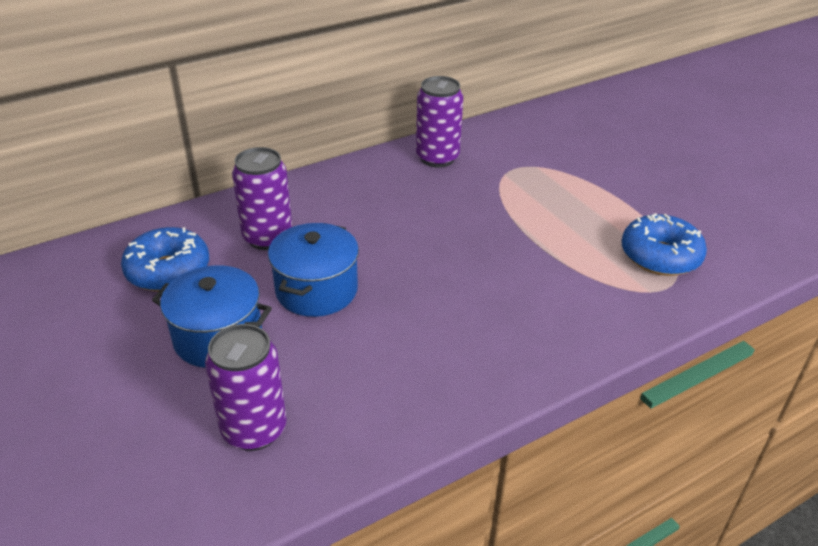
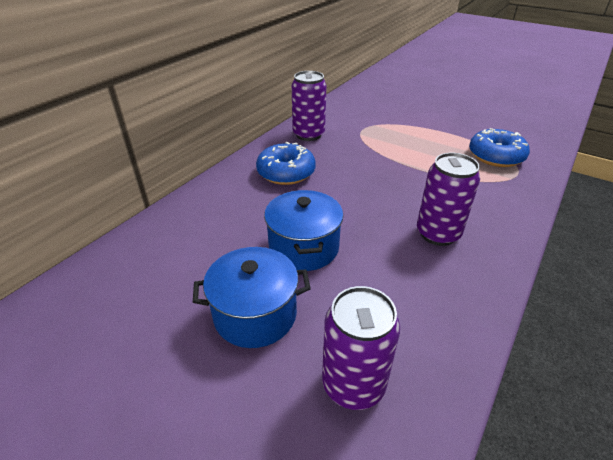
camera: 25 degrees left, 0 degrees up
blue donut [121,227,209,291] -> blue donut moved to [256,142,316,185]
purple can [232,147,292,250] -> purple can moved to [417,153,480,246]

